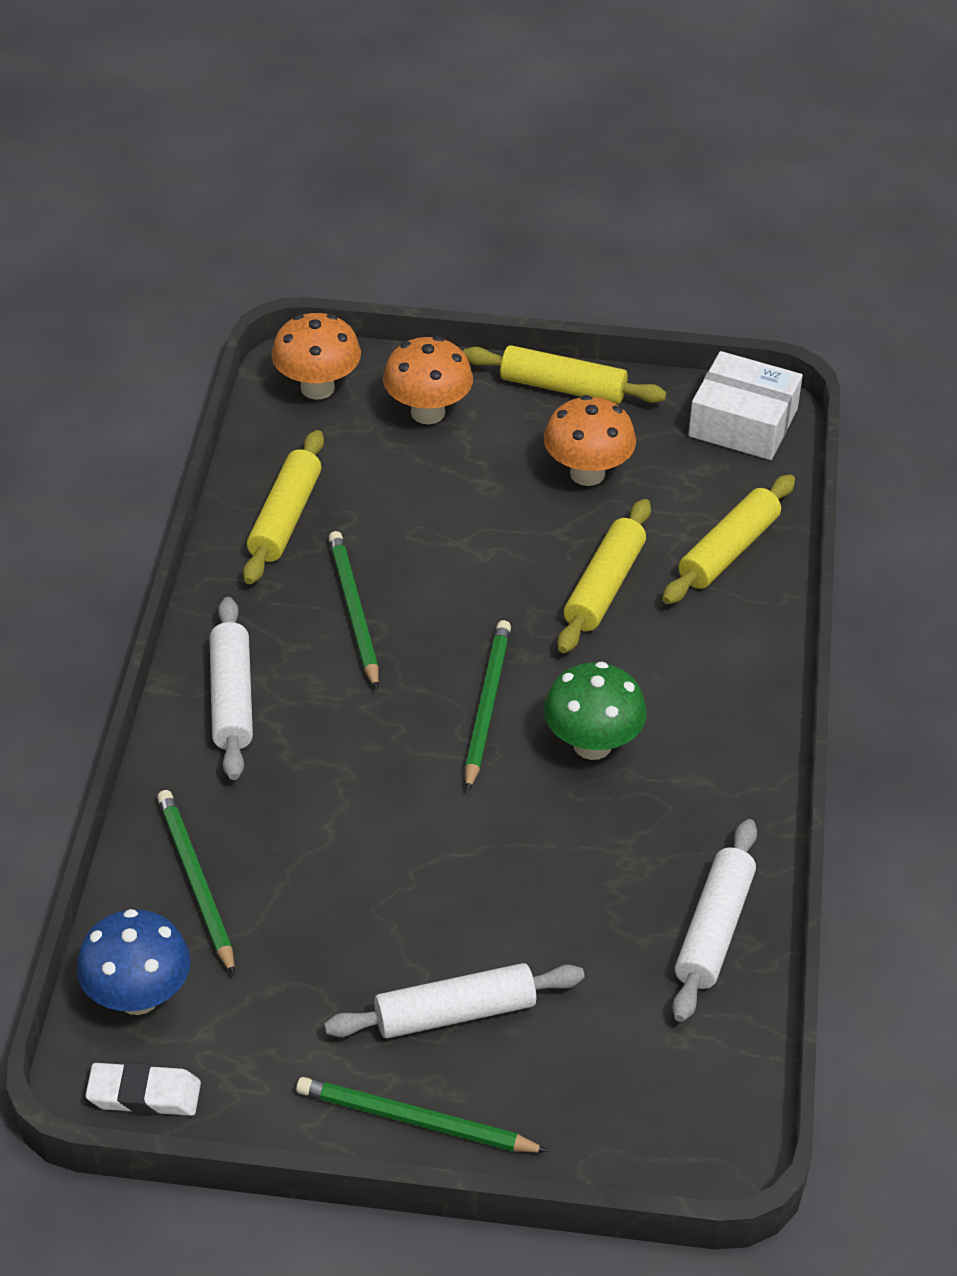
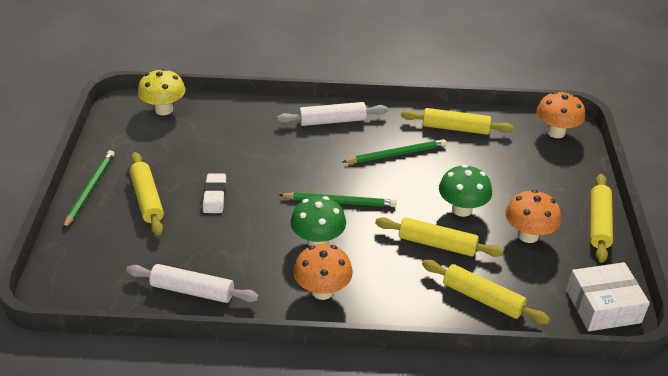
camera: 85 degrees right, 5 degrees down
blue mushroom [76,909,191,1015] -> yellow mushroom [138,69,185,115]
white eraser [85,1062,201,1116] -> white eraser moved to [203,173,226,213]
green pencil [157,790,235,976] -> none
white rolling pin [324,963,585,1039] -> yellow rolling pin [130,152,164,235]
orange mushroom [383,336,473,424] -> orange mushroom moved to [294,244,353,300]
white box [688,351,803,460] -> white box turned 60 degrees clockwise [566,262,650,331]
none -> green mushroom [439,165,492,217]

